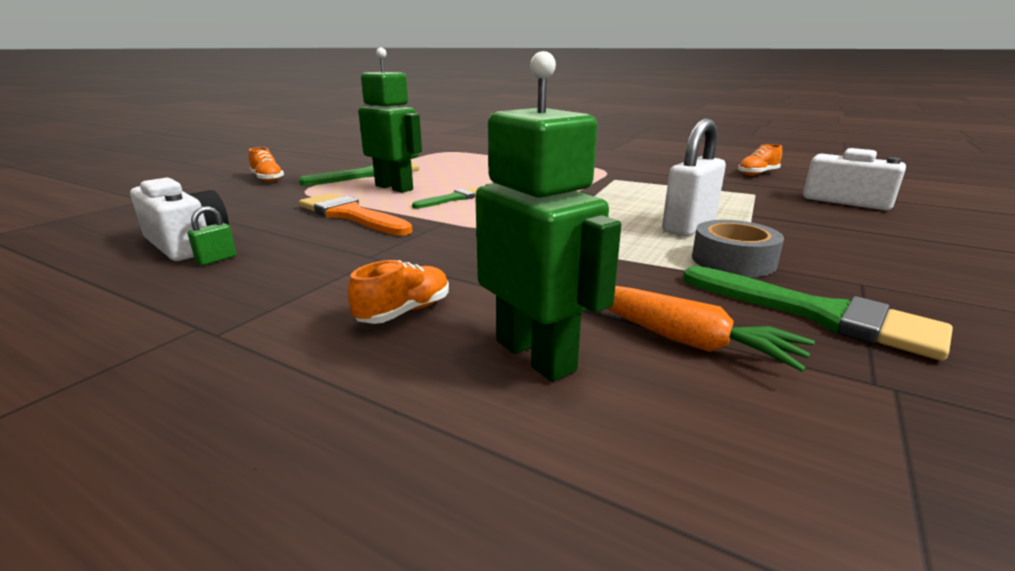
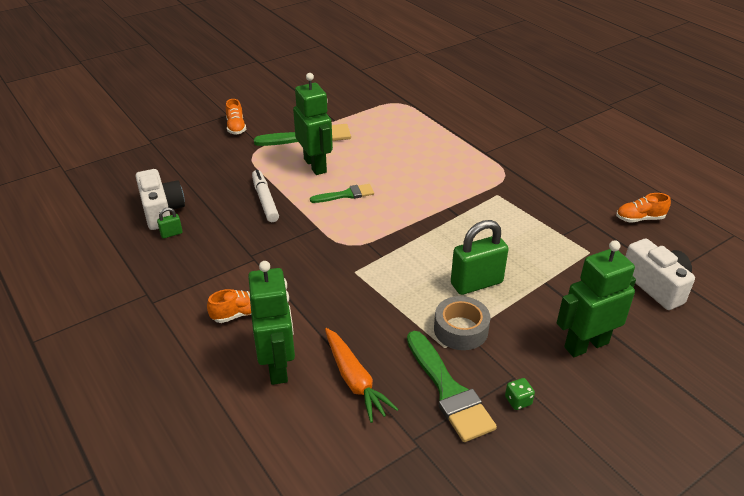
camera: 25 degrees right, 15 degrees up
orange brush [299,193,412,236] -> white marker [252,170,279,222]
white padlock [662,118,726,236] -> green padlock [451,220,508,295]
none -> green dice [505,378,535,410]
none -> green robot [557,240,636,357]

